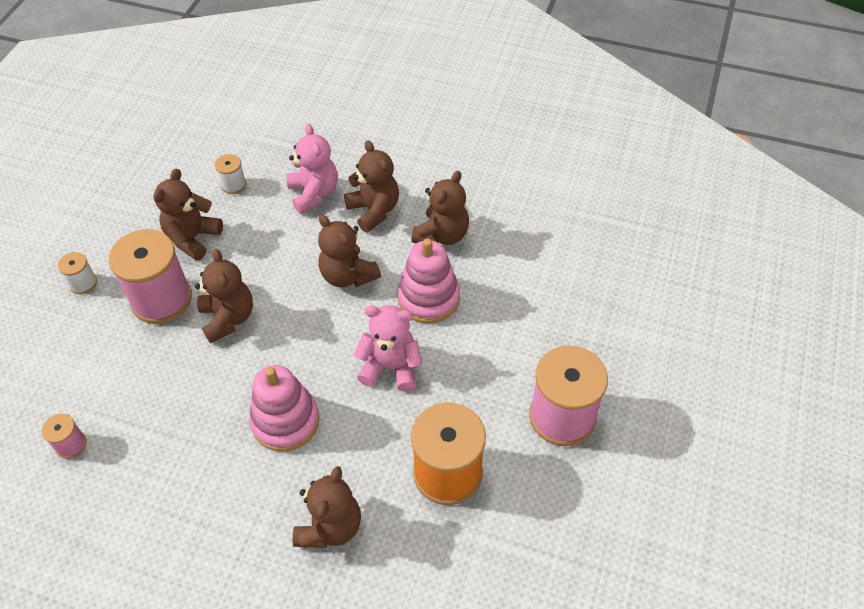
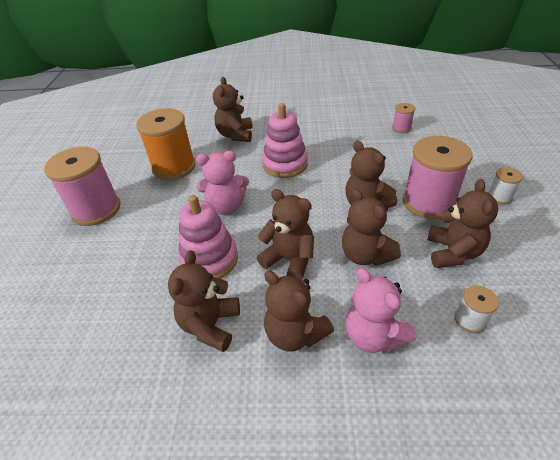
camera: 165 degrees right, 10 degrees down
none -> brown teddy bear [342,189,401,266]

